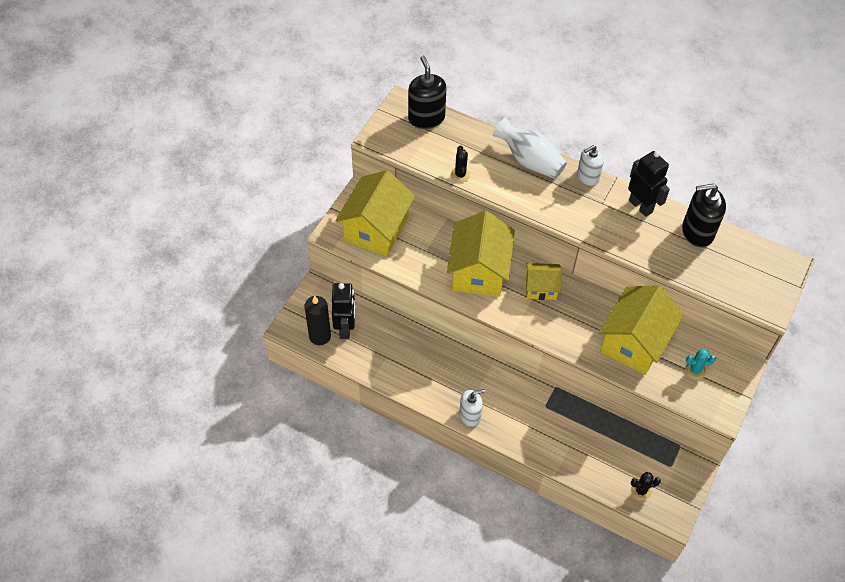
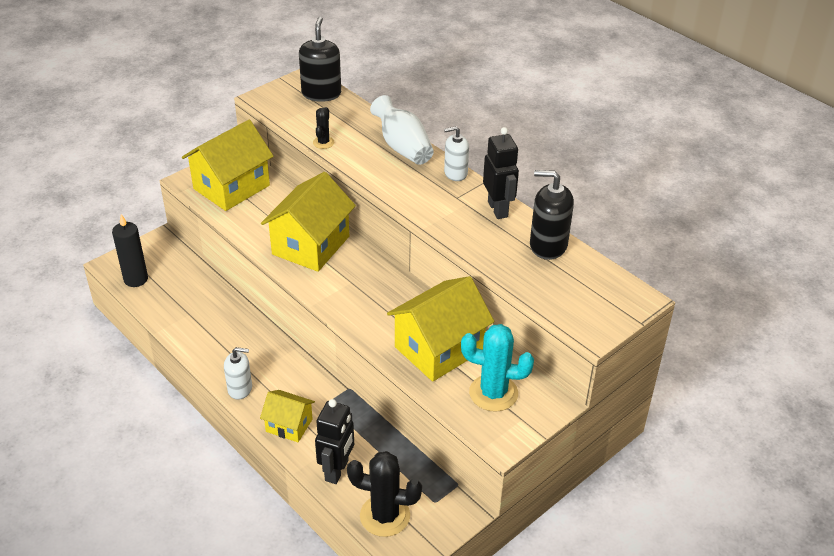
camera: 20 degrees right, 15 degrees down
black robot [332,283,355,339] -> black robot moved to [315,399,354,484]
yellow house [526,263,562,300] -> yellow house moved to [260,390,315,442]
black cactus [631,472,661,501] -> black cactus [347,451,422,537], size x1.93
turquoise cactus [685,349,716,380] -> turquoise cactus [461,324,534,412], size x1.93

